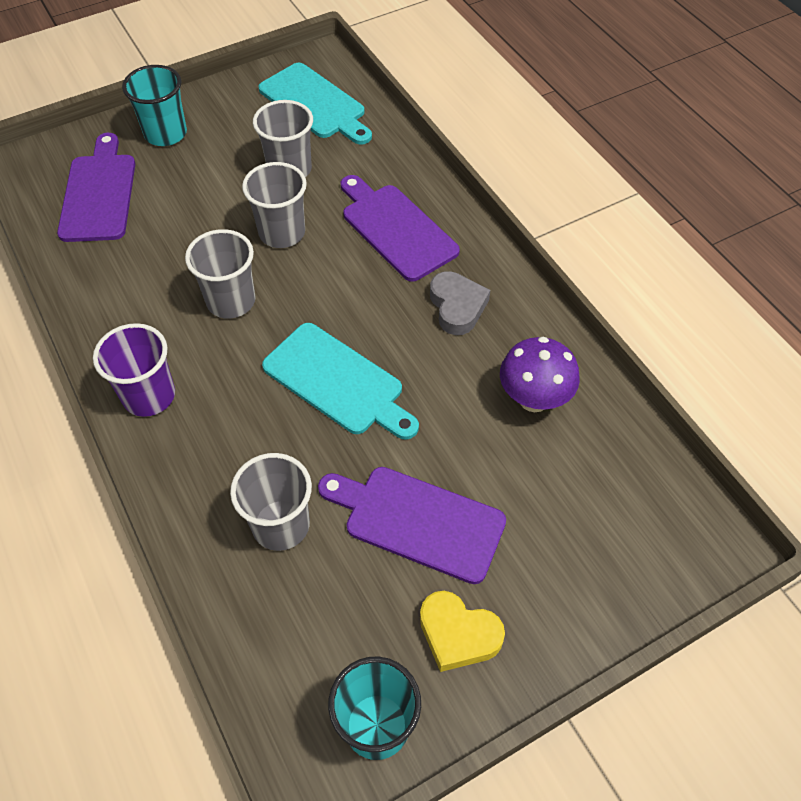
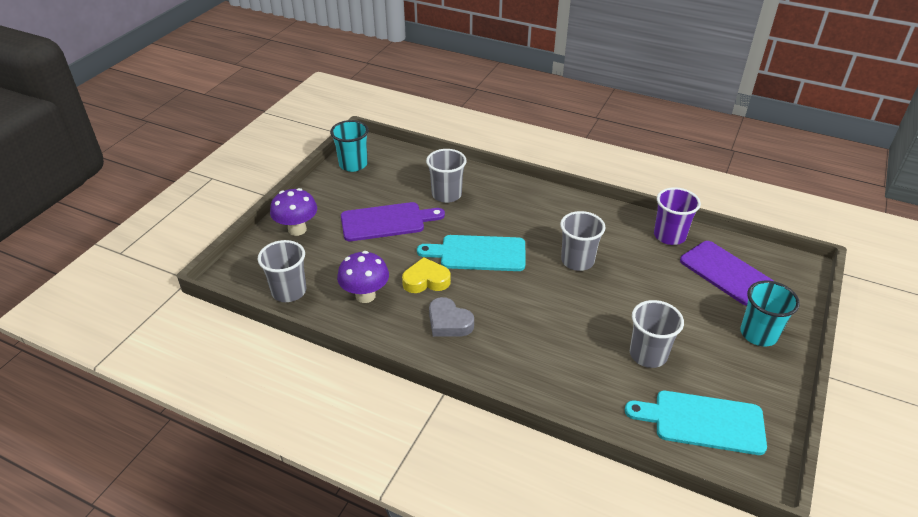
camera: 145 degrees right, 15 degrees down
purple cup [93,323,175,417] -> purple cup moved to [654,187,701,245]
grey cup [242,162,307,248] -> grey cup moved to [258,240,306,302]
purple cutting board [341,175,460,282] -> none
yellow heart [420,591,505,672] -> yellow heart moved to [402,257,451,293]
none -> purple mushroom [270,188,317,236]

